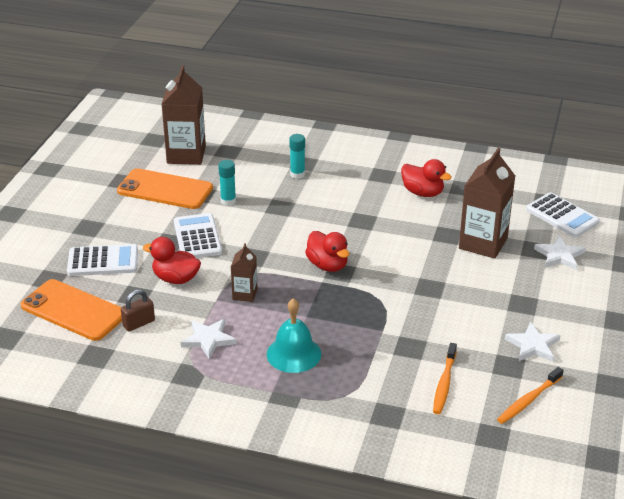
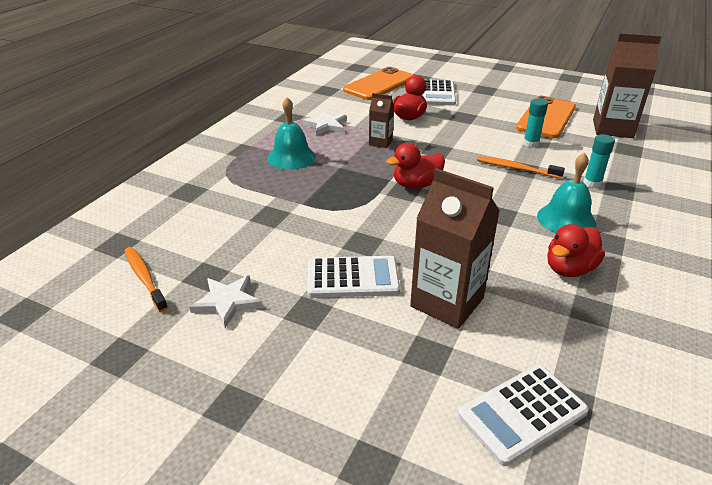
camera: 100 degrees right, 0 degrees up
brown padlock [121,289,155,331] -> none
white calculator [174,213,222,258] -> white calculator moved to [307,256,400,298]
orange toothbrush [433,343,457,414] -> orange toothbrush moved to [477,156,565,179]
white star [534,236,585,270] -> none
none -> turquoise bell [537,153,597,233]

